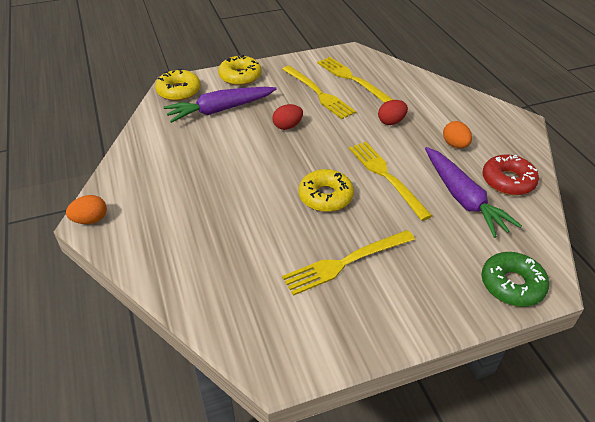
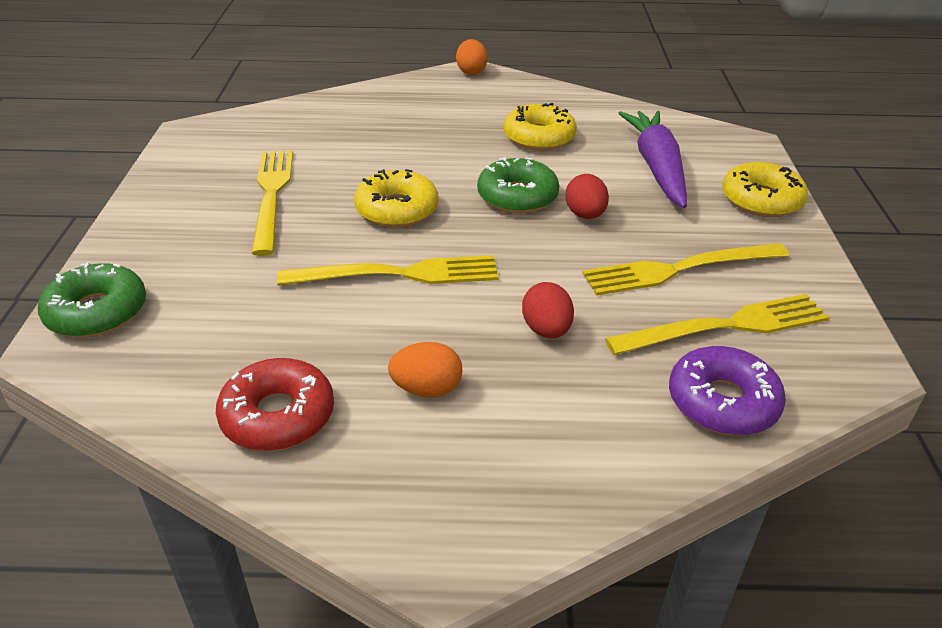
camera: 110 degrees right, 5 degrees down
yellow donut [155,69,201,101] -> yellow donut moved to [504,103,577,151]
purple carrot [425,147,522,238] -> none
none -> green donut [477,157,559,213]
none -> purple donut [669,346,786,435]

